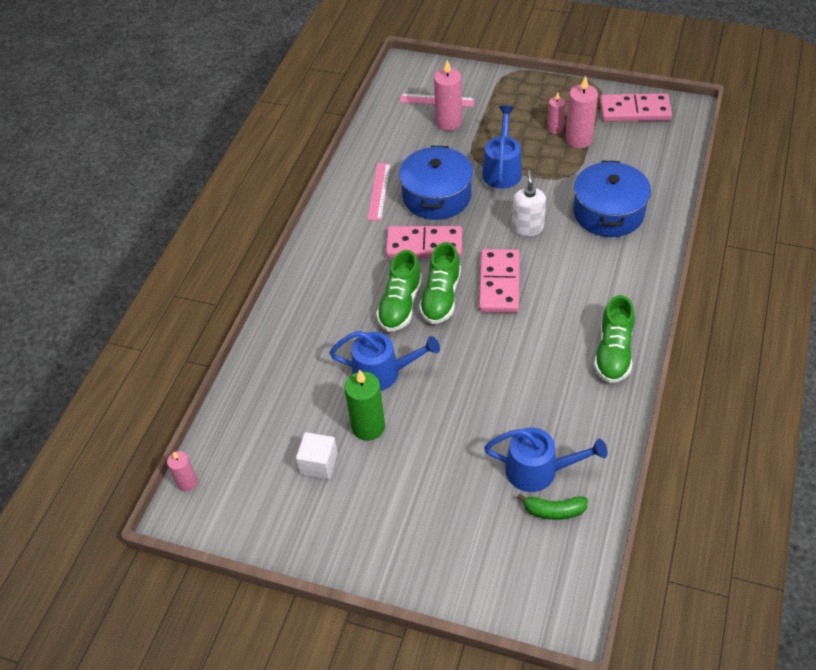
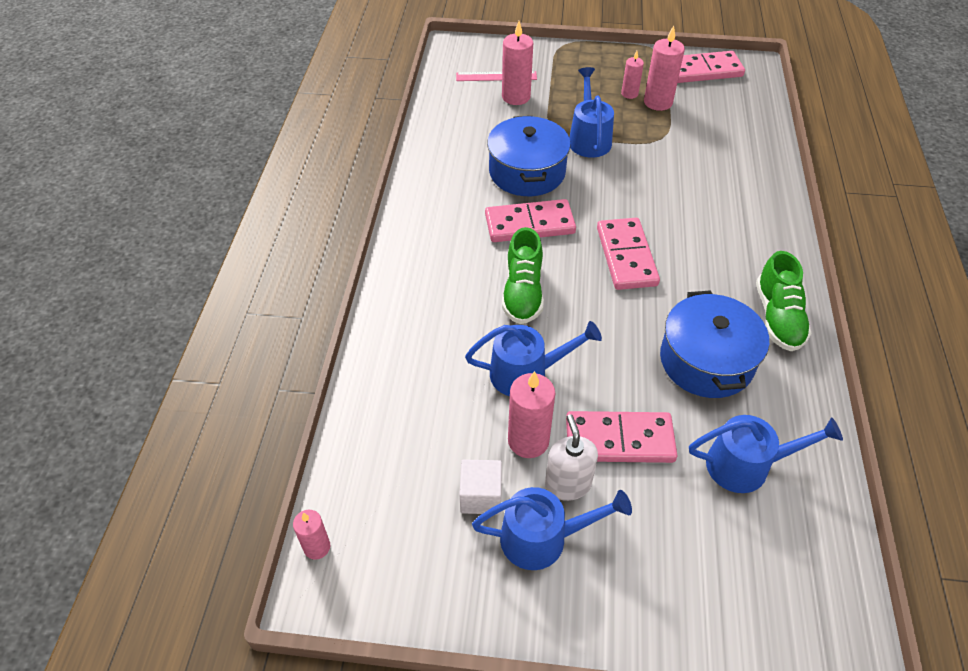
camera: 15 degrees left, 0 degrees up
green candle [344,370,385,441] -> pink candle [508,371,555,458]
pink ruler [367,163,390,220] -> none
green shoe [419,242,461,324] -> none
white soap dispenser [512,170,546,236] -> white soap dispenser moved to [545,414,598,501]
green banana [517,494,588,520] -> none
blue pot [573,161,651,237] -> blue pot moved to [660,290,769,398]
none -> blue watering can [472,487,632,570]
none -> pink domino [566,411,678,463]

